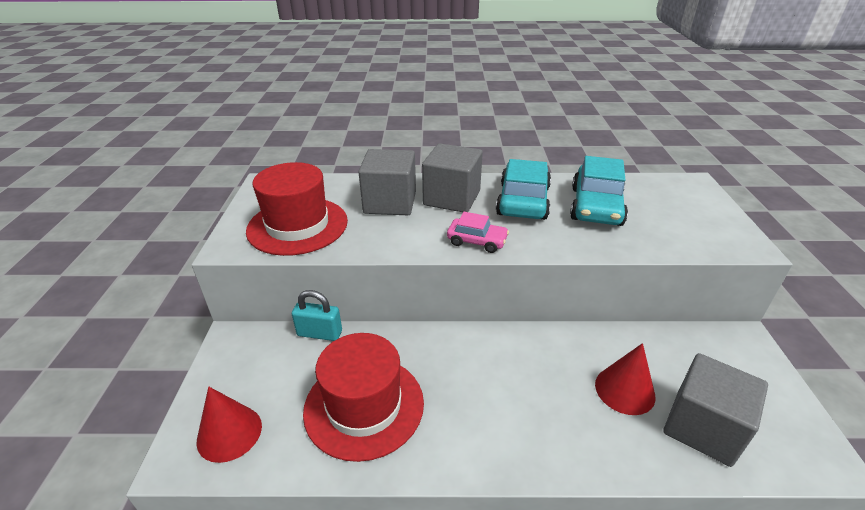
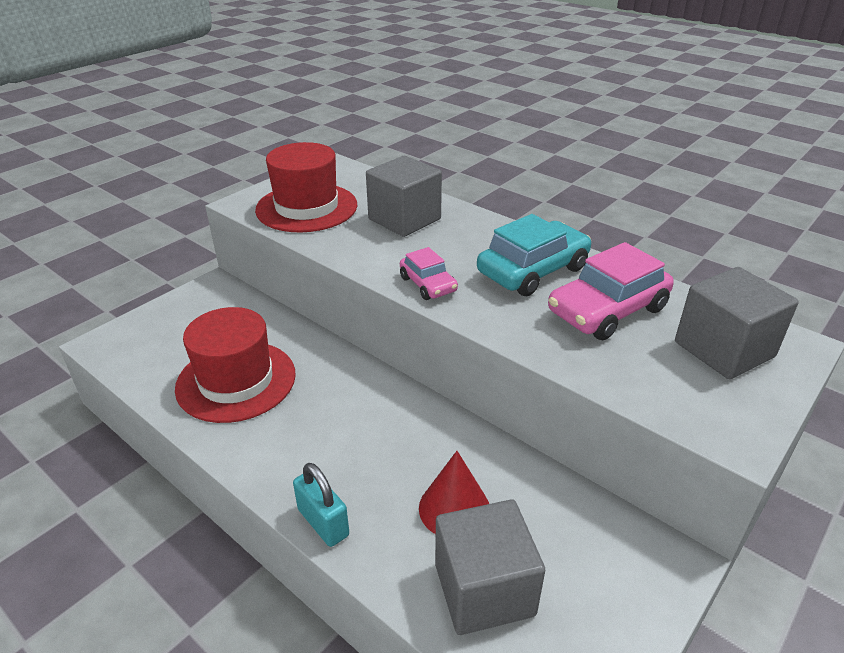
camera: 40 degrees right, 0 degrees up
red cone [197,387,262,463] -> none
turquoise padlock [292,290,342,341] -> turquoise padlock moved to [293,463,349,547]
grey cube [422,143,483,212] -> grey cube moved to [675,267,799,379]
turquoise car [570,156,628,226] -> pink car [548,242,674,340]

